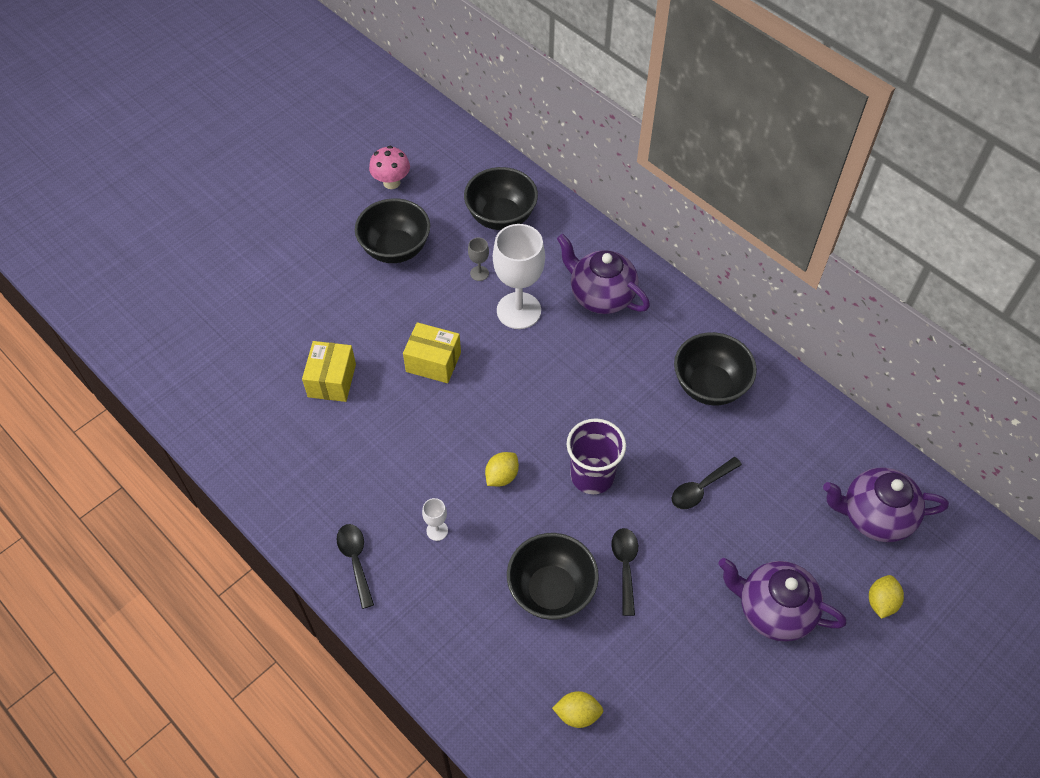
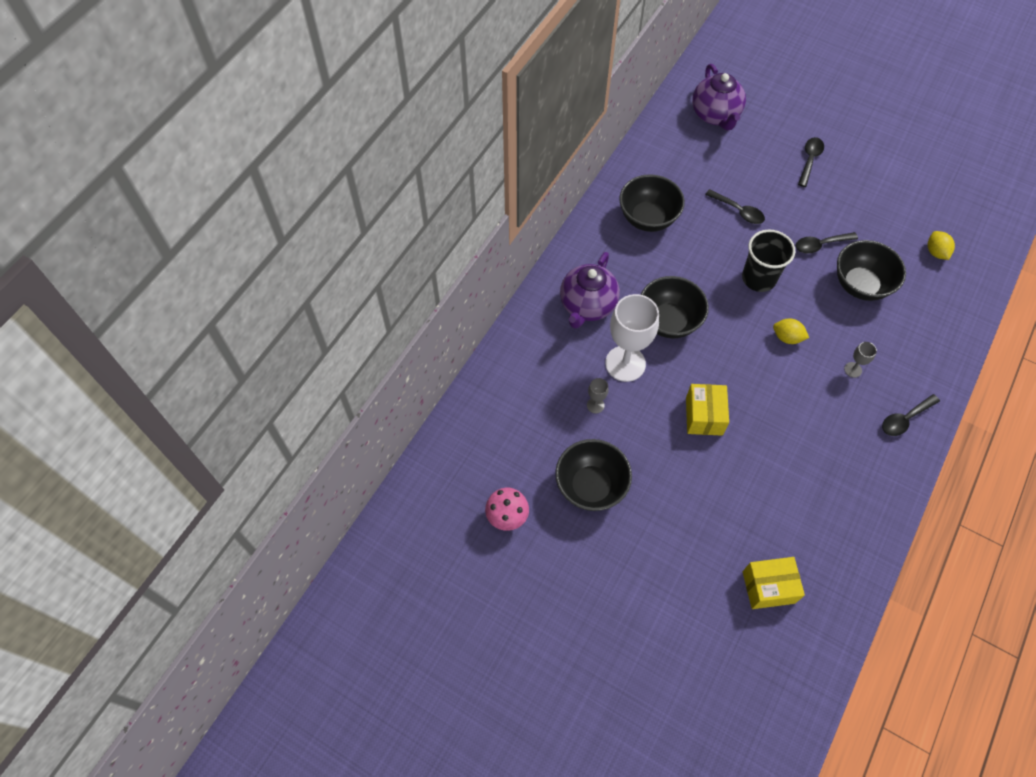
camera: 105 degrees left, 5 degrees up
yellow box [302,341,356,402] -> yellow box moved to [743,557,805,609]
white goblet [422,498,448,541] -> grey goblet [844,342,877,378]
black bowl [464,167,538,230] -> black bowl moved to [641,276,709,338]
purple cup [567,418,626,494] -> black cup [742,230,795,292]
purple teapot [718,558,846,642] -> black spoon [798,137,824,187]
yellow lemon [869,575,904,619] -> none

